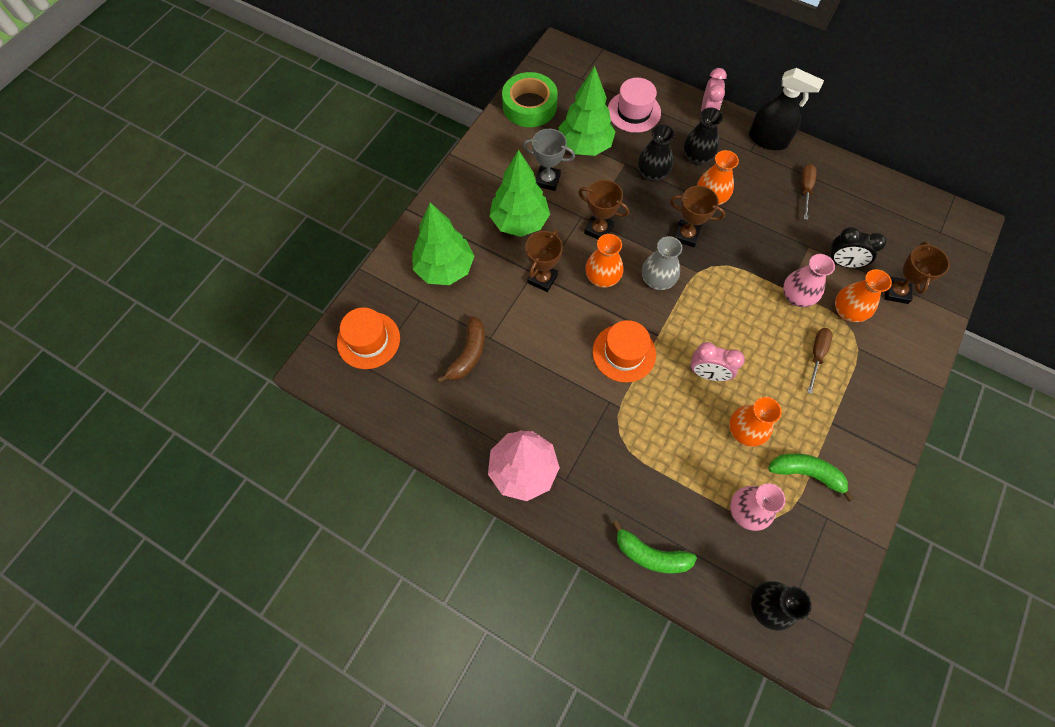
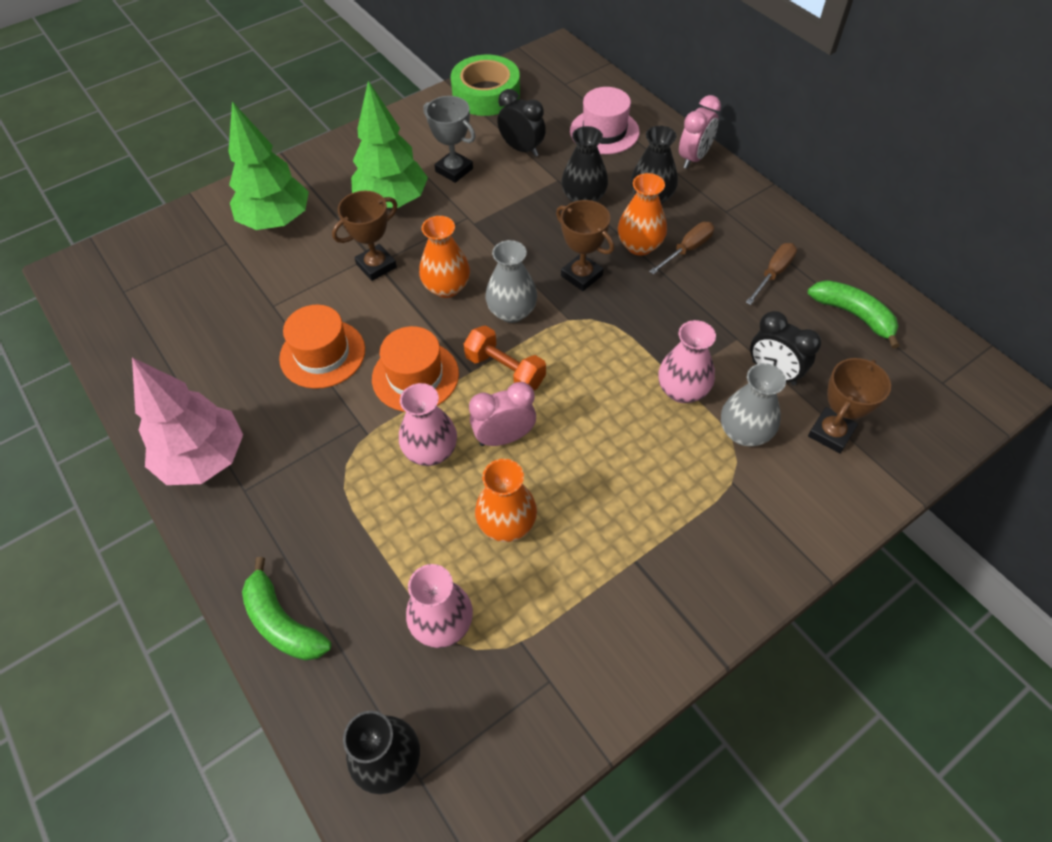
camera: 25 degrees right, 10 degrees down
orange hat [337,307,400,369] -> orange hat moved to [279,305,365,389]
brown banana [437,316,485,383] -> none
green tree [559,66,616,156] -> black clock [497,89,546,157]
brown trophy [578,180,629,239] -> none
pink clock [690,342,745,381] -> pink clock turned 120 degrees clockwise [469,382,536,446]
black spray bottle [749,68,824,150] -> none
green banana [768,453,854,502] -> green banana moved to [808,280,900,349]
brown screwdriver [807,328,833,394] -> brown screwdriver moved to [649,222,714,275]
orange vase [835,269,892,322] -> grey vase [721,363,786,446]
none -> pink vase [399,383,457,466]
none -> orange dumbbell [464,325,546,390]

